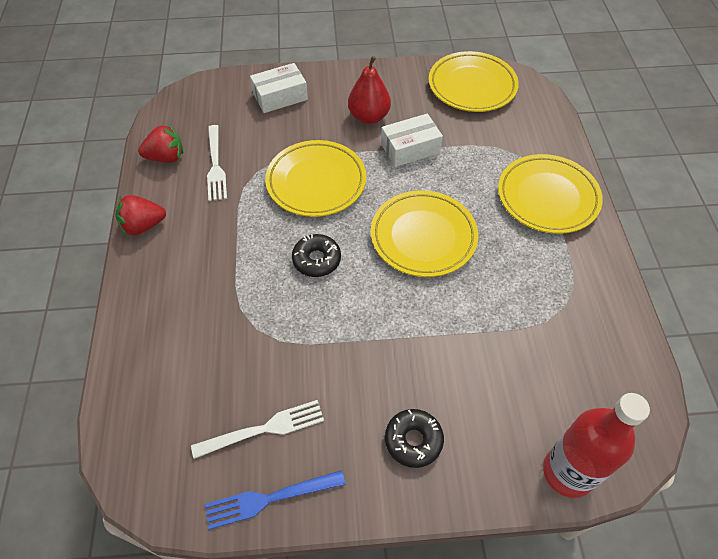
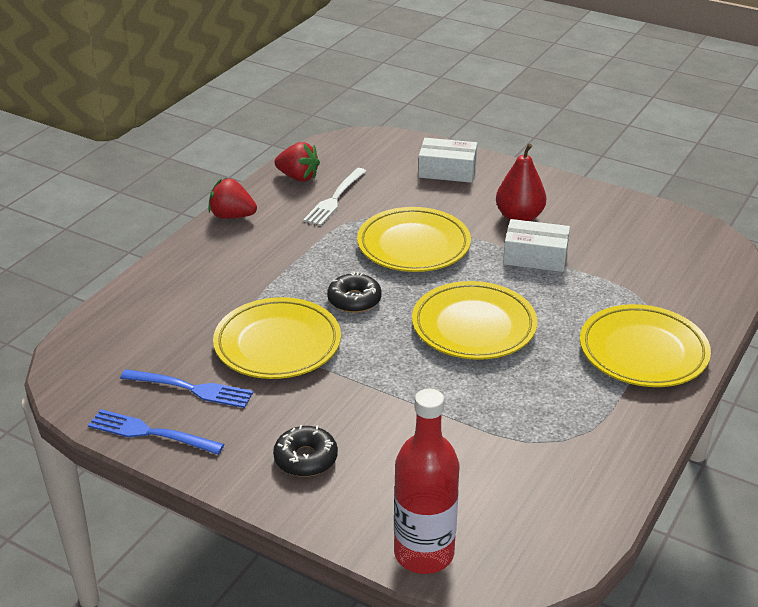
camera: 35 degrees right, 20 degrees down
white fork [191,400,324,459] -> blue fork [120,369,253,408]
yellow plate [429,51,519,112] -> yellow plate moved to [213,297,341,379]

